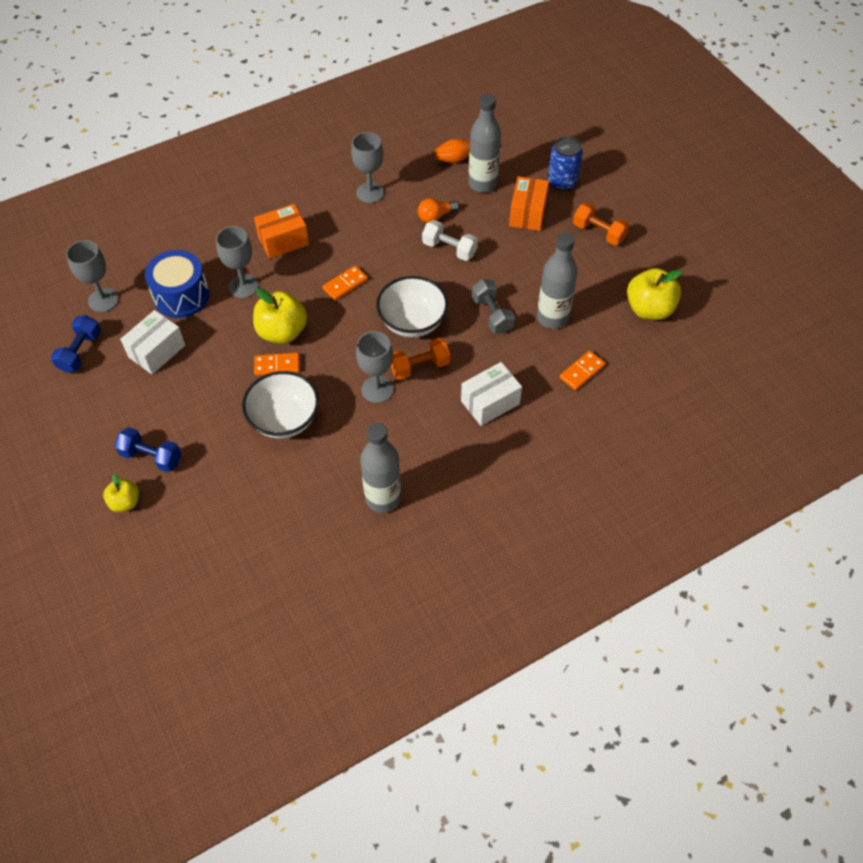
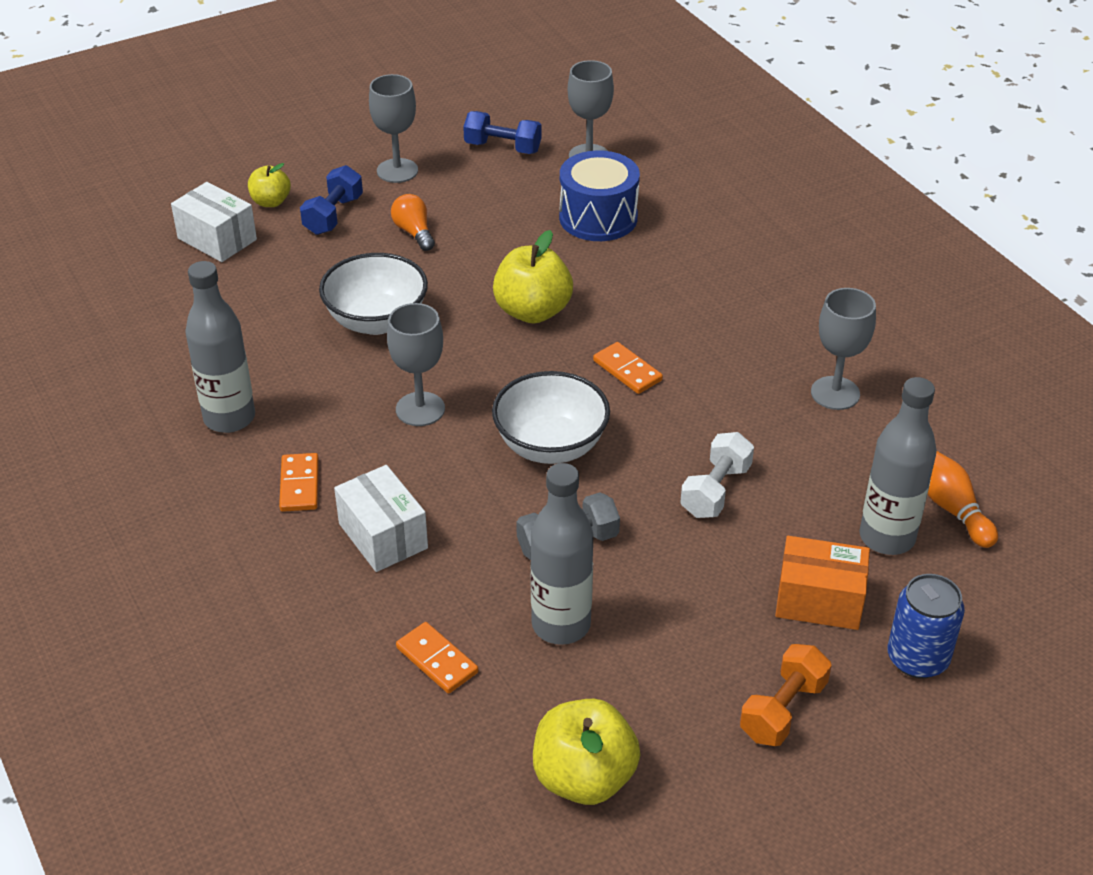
camera: 90 degrees right, 15 degrees down
white box [120,310,185,374] -> white box moved to [171,182,257,262]
grey goblet [216,226,259,298] -> grey goblet moved to [369,74,418,183]
orange box [254,204,309,259] -> none
orange domino [254,352,300,376] -> orange domino moved to [279,453,319,512]
orange dumbbell [391,338,450,380] -> none
orange light bulb [418,198,459,223] -> orange light bulb moved to [391,194,435,251]

